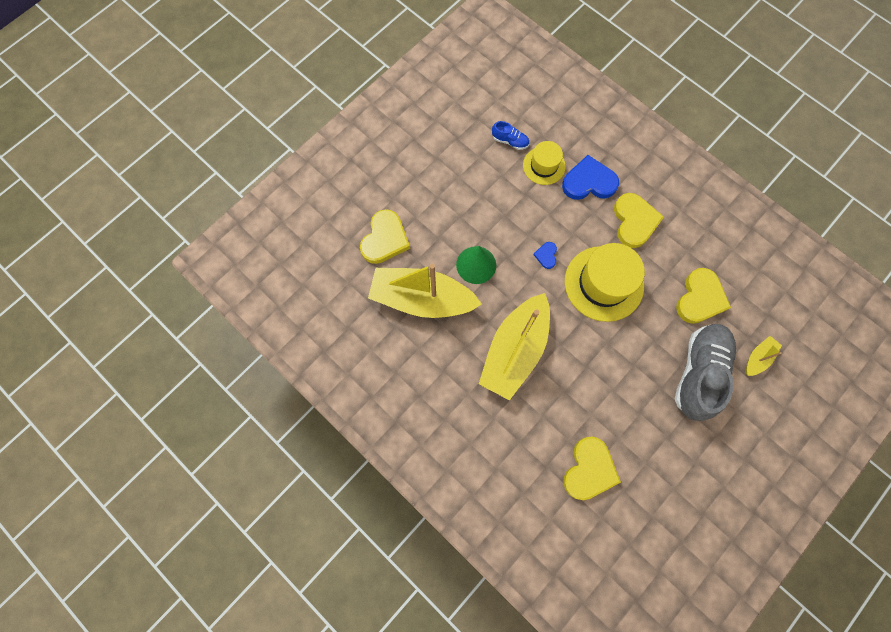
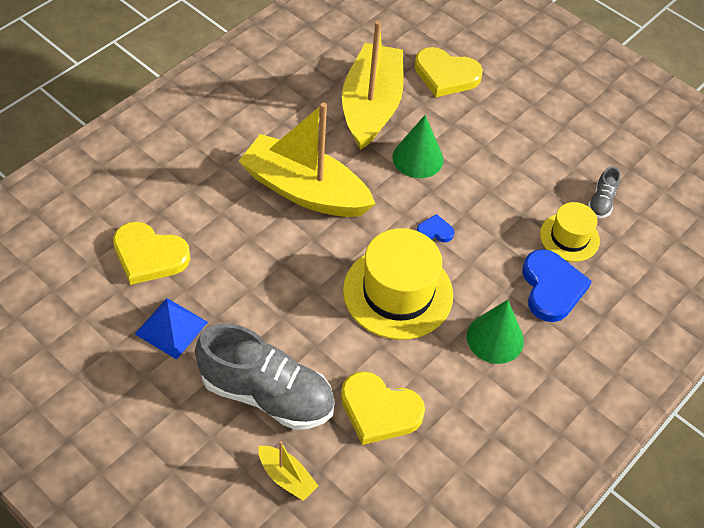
camera: 85 degrees right, 20 degrees down
blue shoe [492,121,529,150] -> grey shoe [588,166,621,218]
yellow heart [614,193,664,248] -> green cone [467,300,524,364]
none -> blue pyramid [135,298,208,360]

